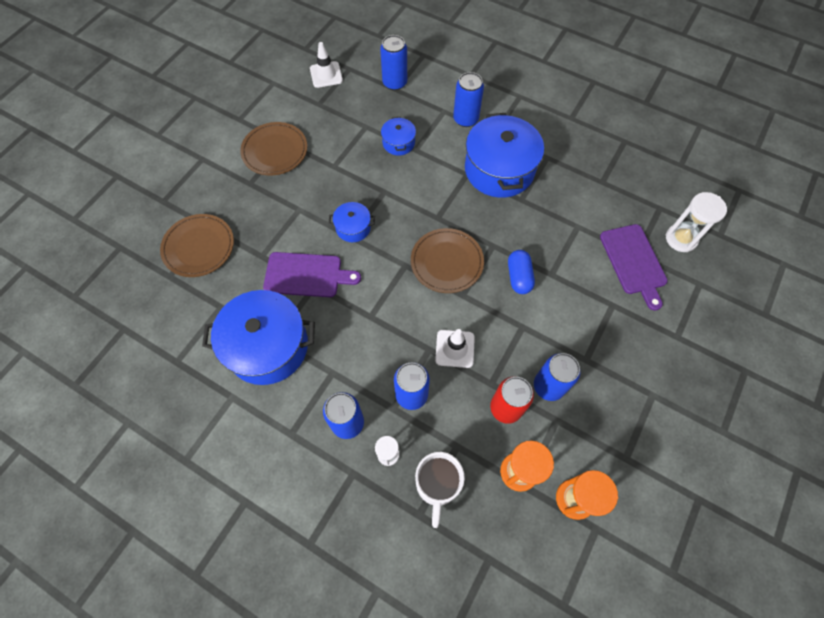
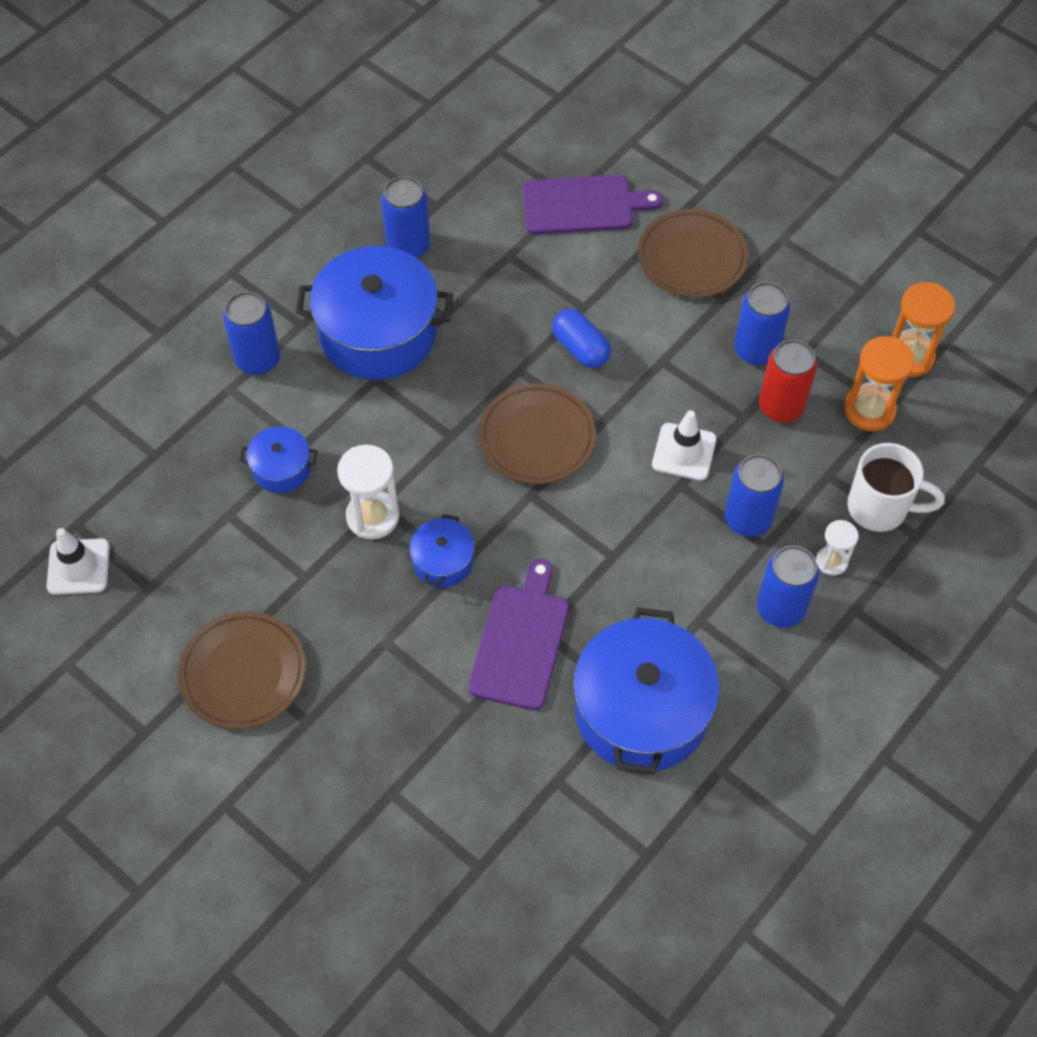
camera: 80 degrees left, 5 degrees down
brown plate [160,214,234,277] -> brown plate moved to [638,209,748,298]
blue can [380,35,407,90] -> blue can moved to [381,176,430,258]
blue capsule [508,250,535,294] -> blue capsule turned 45 degrees clockwise [552,309,611,368]
white hourglass [666,192,727,252] -> white hourglass moved to [337,445,399,539]

